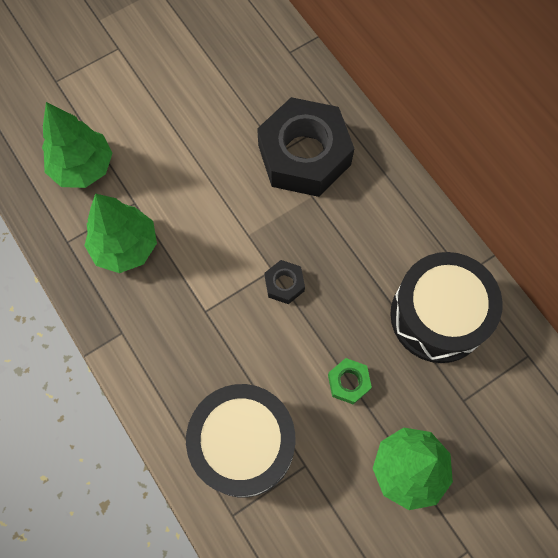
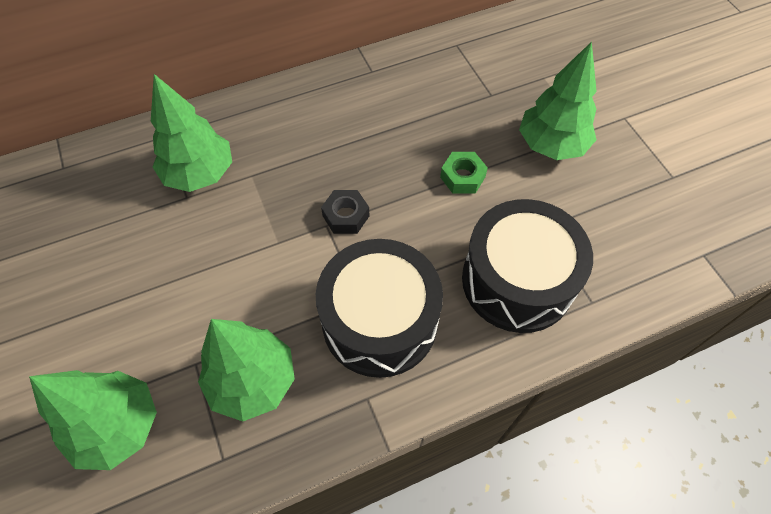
camera: 80 degrees left, 10 degrees down
black nut [257,97,354,197] -> green tree [151,74,232,192]
black drum [390,252,503,363] -> black drum moved to [316,239,443,378]

